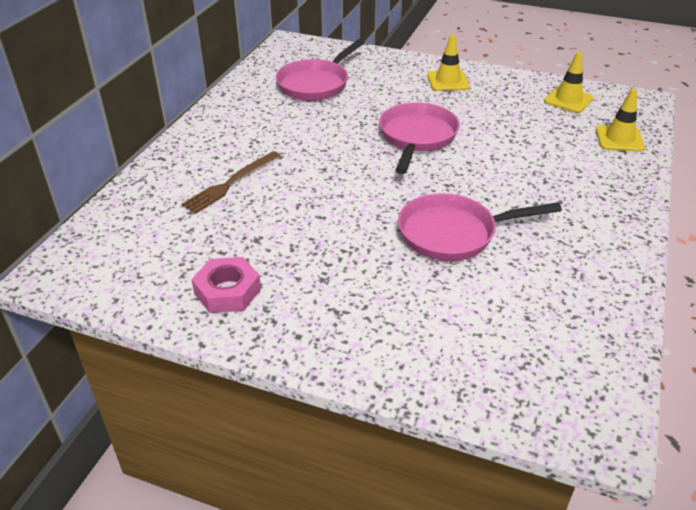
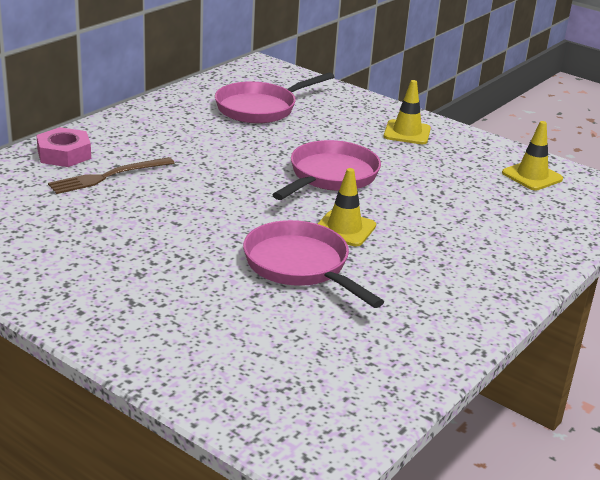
camera: 15 degrees right, 10 degrees down
pink nut [191,257,261,313] -> pink nut moved to [36,127,91,167]
pink pan [398,193,562,261] -> pink pan turned 45 degrees clockwise [243,220,384,308]
yellow traffic cone [596,89,645,152] -> yellow traffic cone moved to [317,168,376,246]

